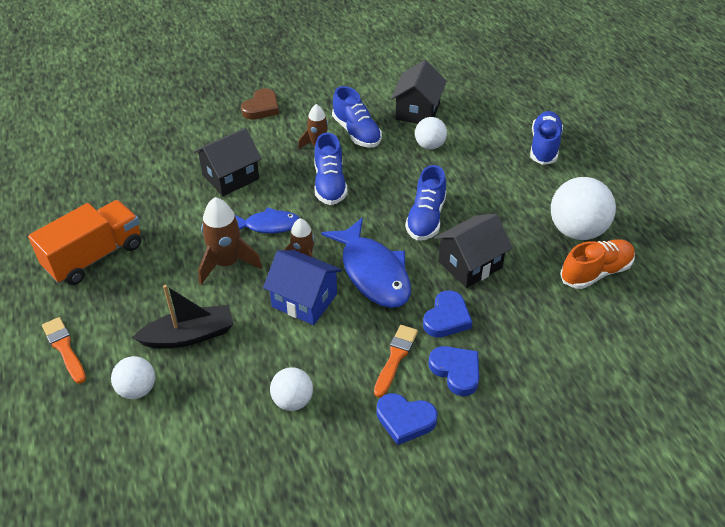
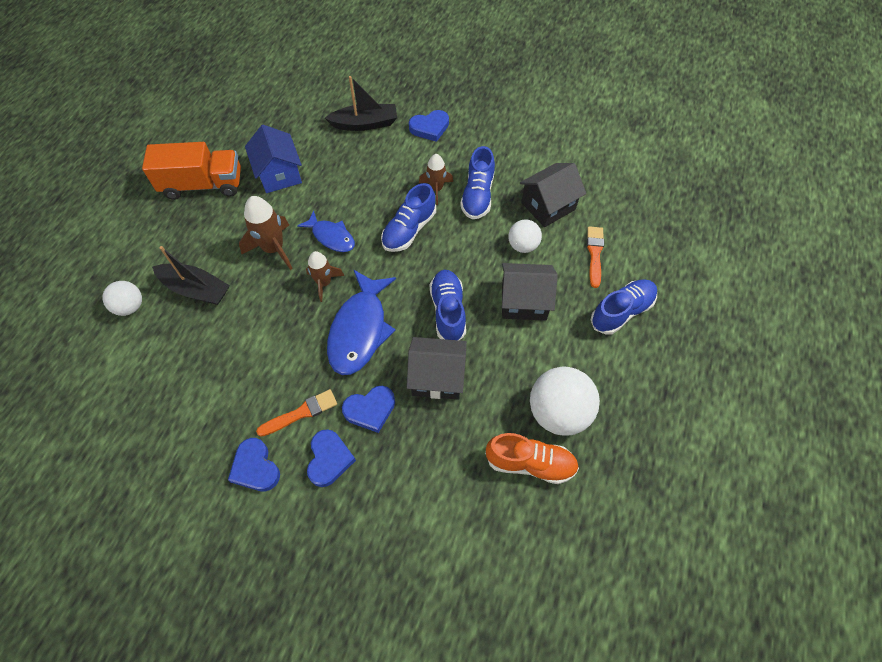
camera: 40 degrees right, 15 degrees up
orange brush [42,317,86,384] -> orange brush moved to [587,226,604,288]
black house [194,128,262,196] -> black house moved to [502,263,558,321]
brown heart [241,88,279,120] -> blue heart [409,110,449,142]
blue house [263,250,342,325] -> blue house moved to [245,125,302,193]
white ball [270,367,313,411] -> none
blue shoe [405,165,447,241] -> blue shoe turned 120 degrees clockwise [430,270,466,340]
none -> black boat [325,76,397,131]

